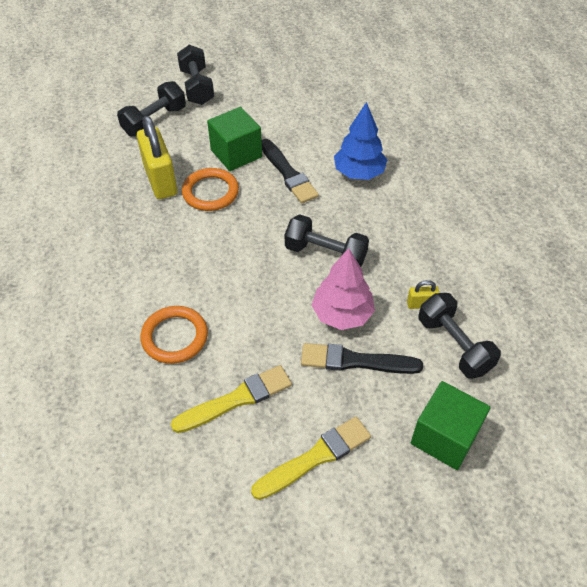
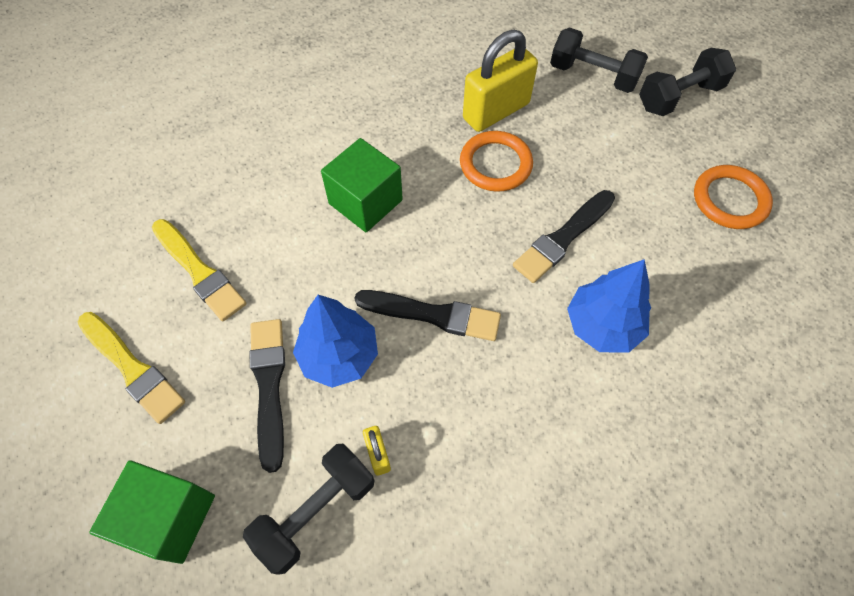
camera: 75 degrees right, 10 degrees up
orange ring [140,306,208,364] -> orange ring moved to [694,165,773,229]
green cube [207,107,262,171] -> green cube moved to [321,138,403,232]
black dumbbell [285,214,369,267] -> black brush [354,290,501,341]
pink tree [312,248,375,330] -> blue tree [293,295,378,388]

